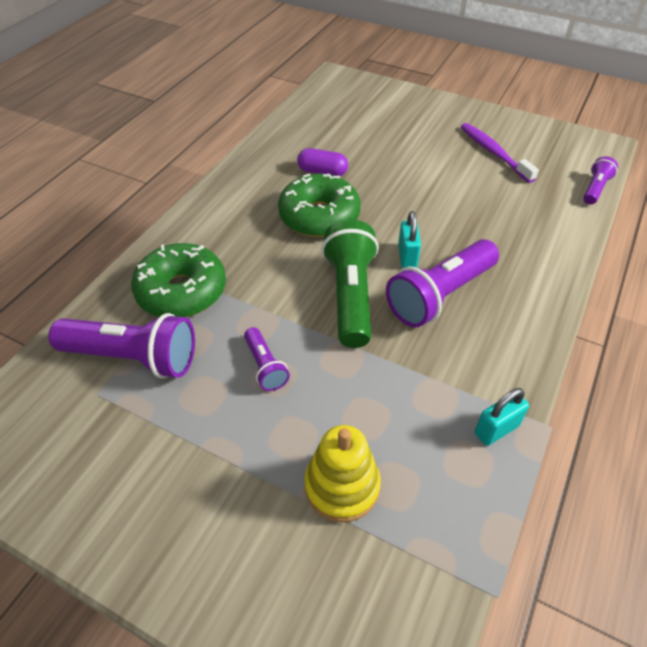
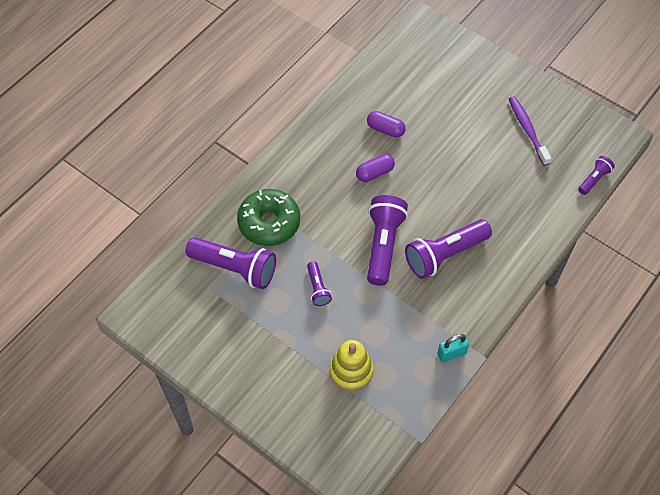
camera: 10 degrees right, 10 degrees up
green donut [278,173,361,237] -> purple capsule [356,154,395,182]
green flashlight [321,220,379,348] -> purple flashlight [367,195,408,286]
turquoise padlock [398,211,421,268] -> none

